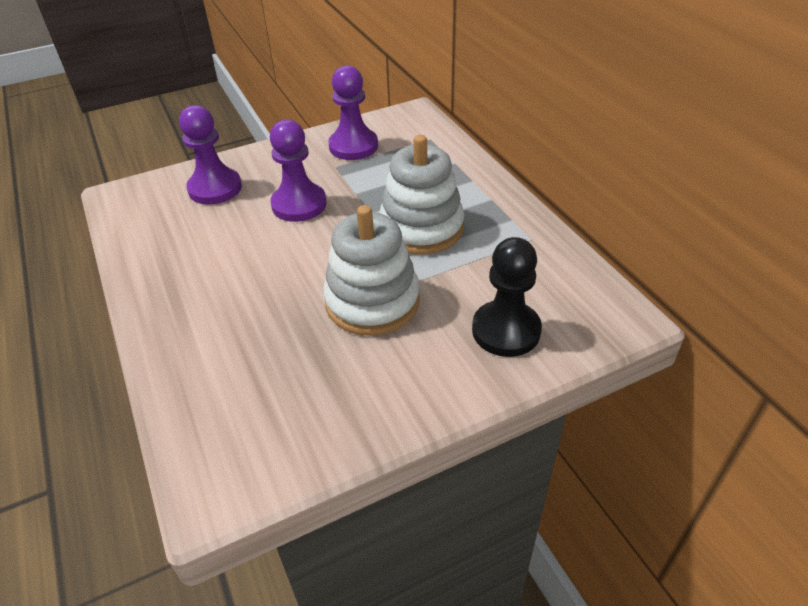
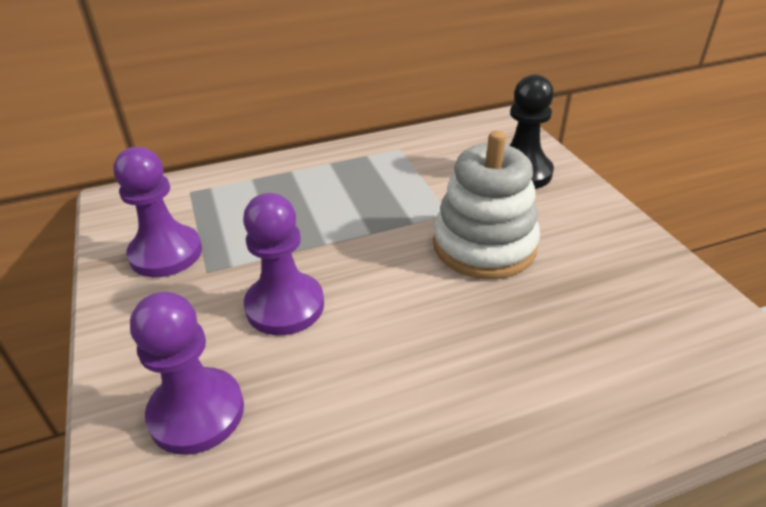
camera: 85 degrees left, 5 degrees down
white stacking toy [379,135,464,255] -> none

